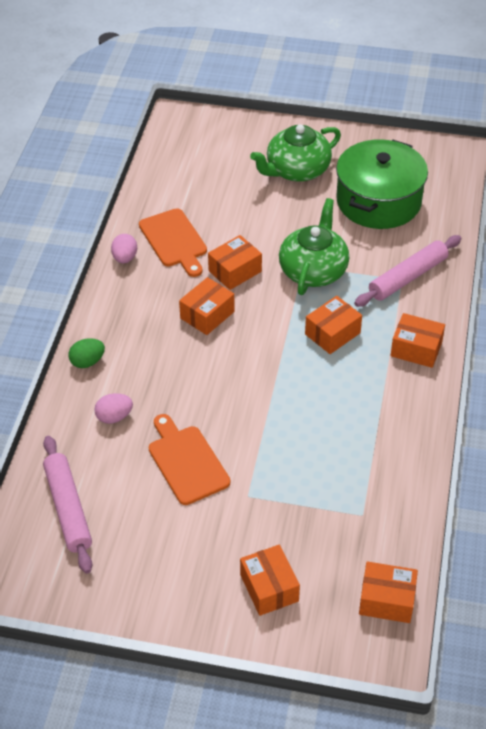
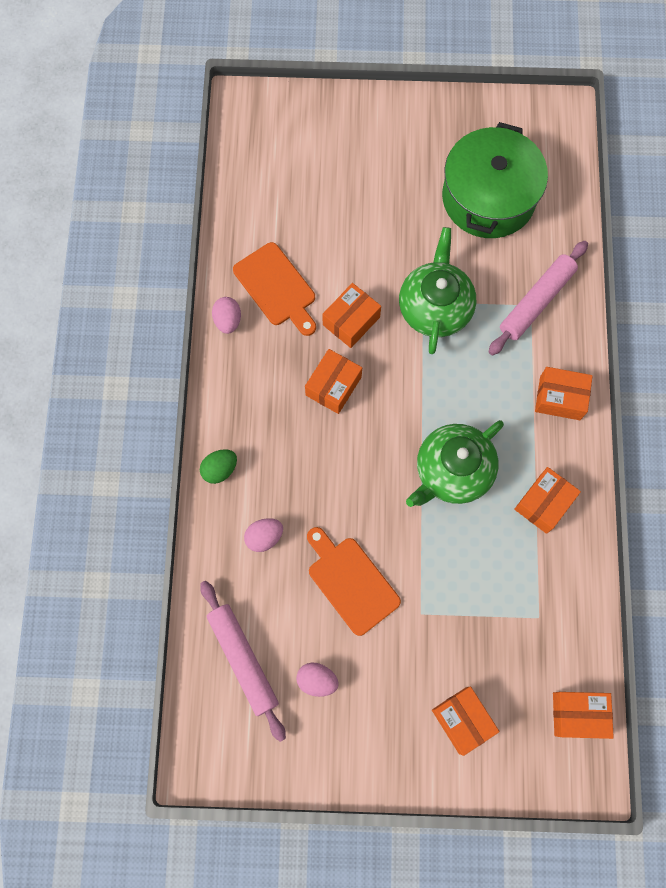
camera: 10 degrees left, 25 degrees up
green teapot [250,124,341,182] -> green teapot moved to [406,420,504,507]
orange box [305,296,362,354] -> orange box moved to [514,467,581,534]
none -> pink egg [296,662,339,697]

